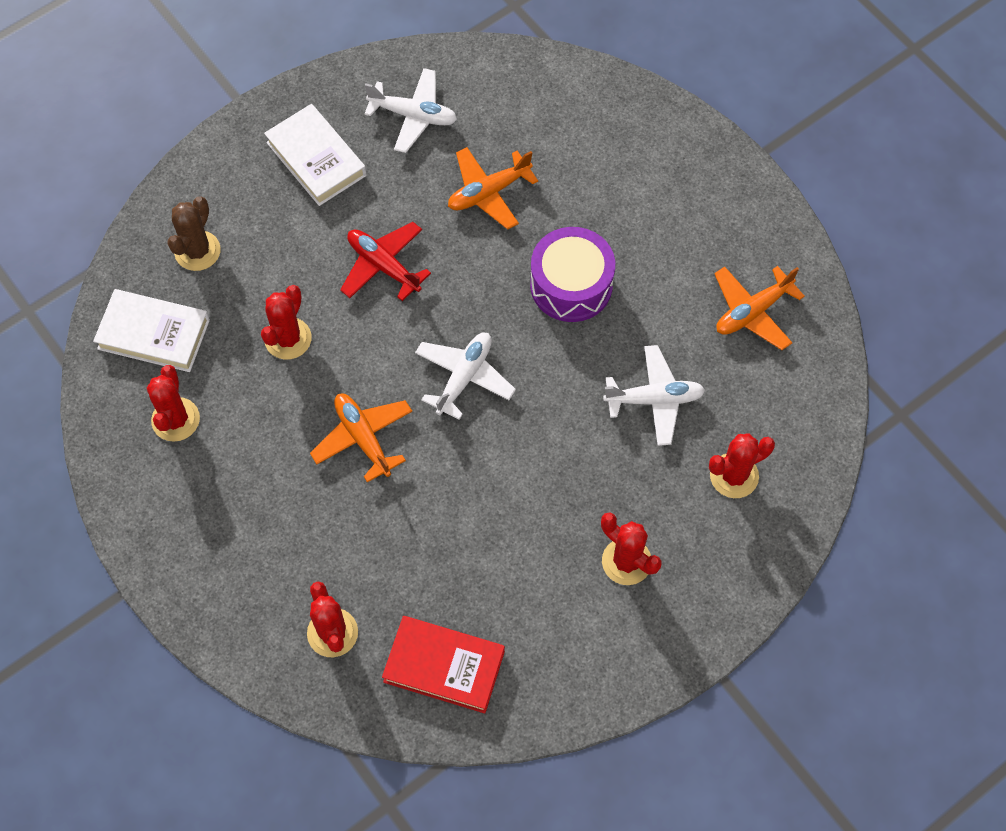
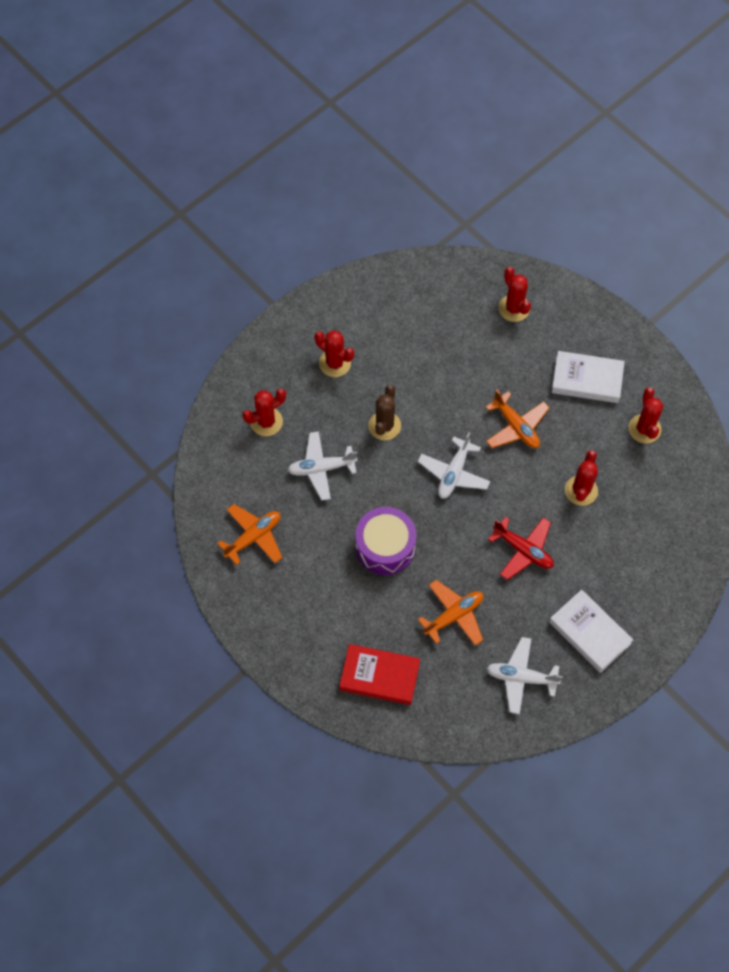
camera: 175 degrees right, 0 degrees up
white book [93,289,210,372] -> white book moved to [552,351,625,403]
brown cactus [167,196,221,271] -> brown cactus moved to [368,385,401,440]
red book [382,616,505,713] -> red book moved to [339,644,420,705]

